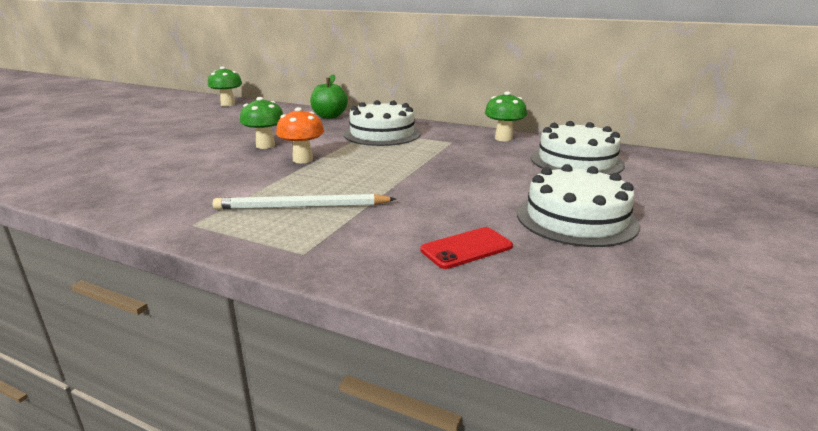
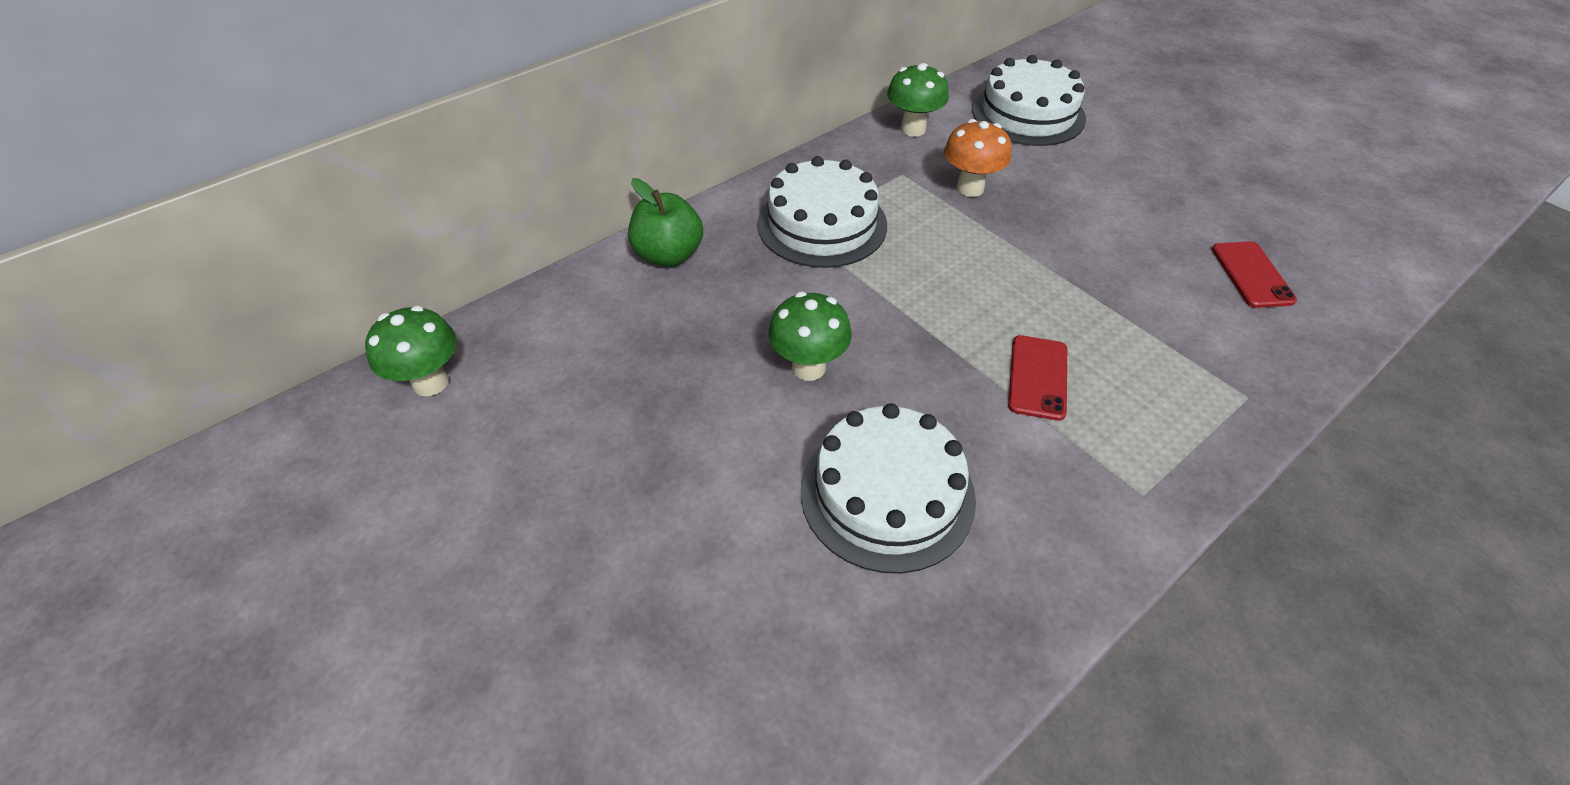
camera: 65 degrees left, 25 degrees up
white pencil [212,194,396,210] -> none
orange mushroom [276,107,324,163] -> orange mushroom moved to [944,119,1011,197]
white cake [517,164,640,247] -> white cake moved to [801,403,976,574]
none -> red phone [1008,335,1067,421]

